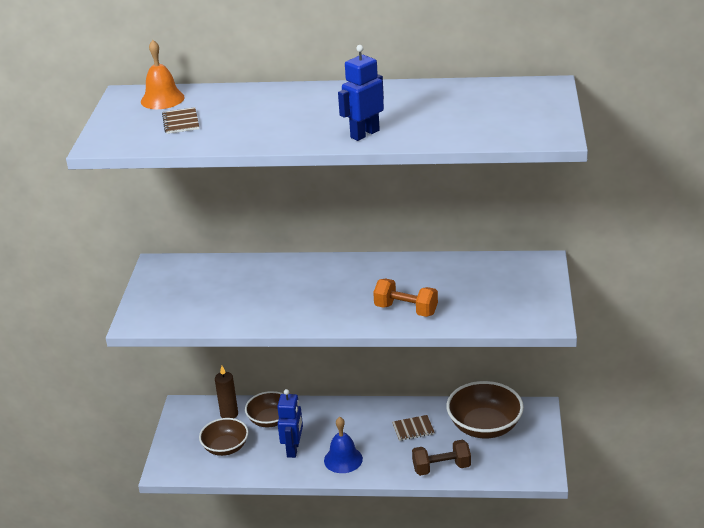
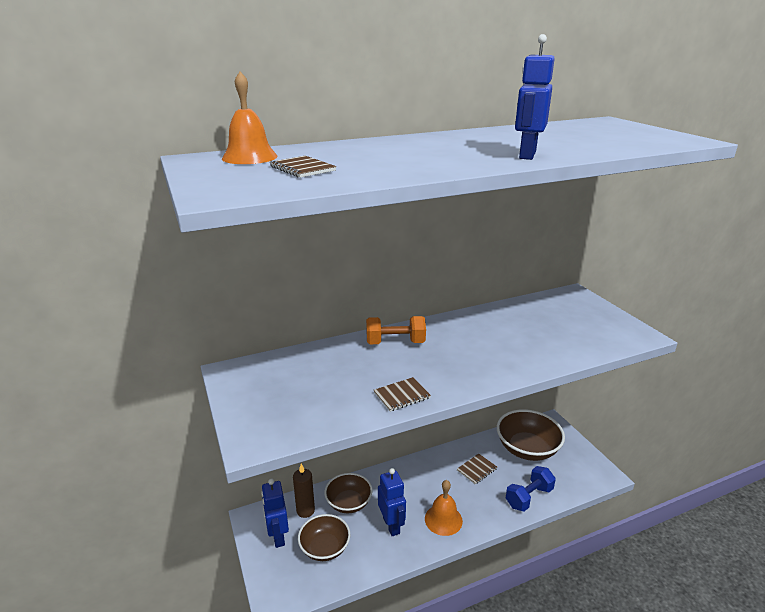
camera: 30 degrees left, 5 degrees down
blue bell [324,417,363,473] -> orange bell [425,480,463,536]
orange dumbbell [373,279,438,317] -> orange dumbbell moved to [366,316,426,344]
brown dumbbell [412,440,471,476] -> blue dumbbell [506,466,556,512]
none -> blue robot [261,479,289,548]
none -> brown notebook [374,377,431,412]

